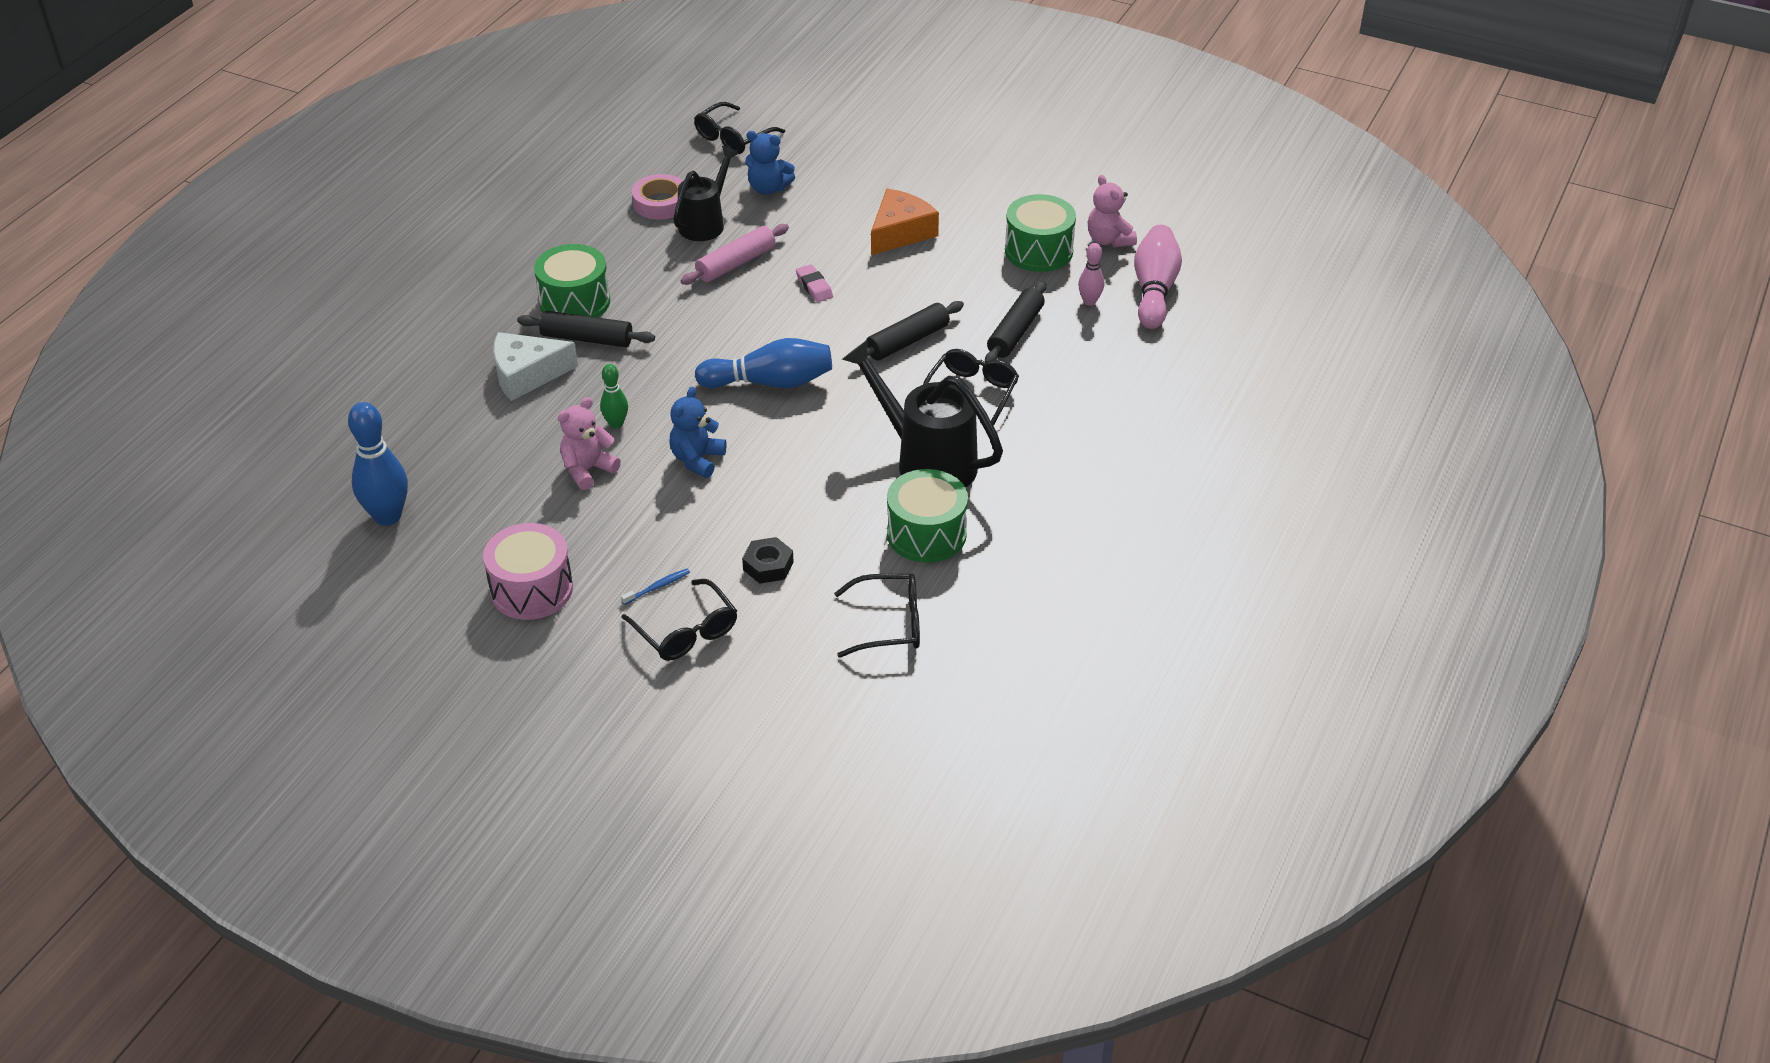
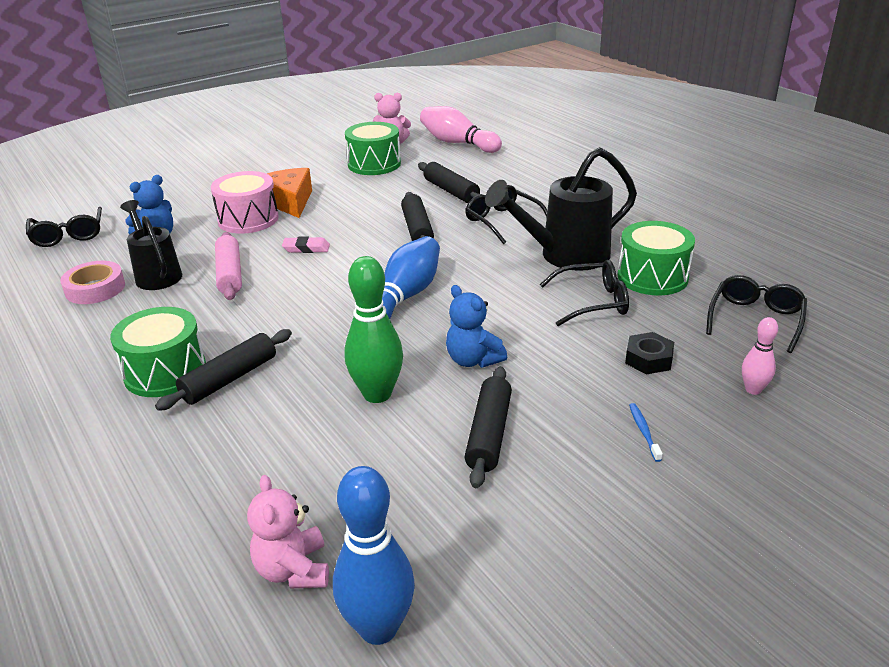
camera: 60 degrees left, 10 degrees down
pink drum [483,523,573,620] -> pink drum moved to [211,171,279,234]
white cheese [493,332,578,401] -> none
pink teddy bear [558,397,621,490] -> pink teddy bear moved to [247,475,329,588]
green bowling pin [600,364,628,429] -> green bowling pin [345,256,403,403], size x1.84
black glasses [621,579,737,661] -> black glasses moved to [539,260,629,326]
pink bowling pin [1078,243,1104,306] -> pink bowling pin moved to [742,317,778,395]
none -> black rolling pin [465,366,512,488]

